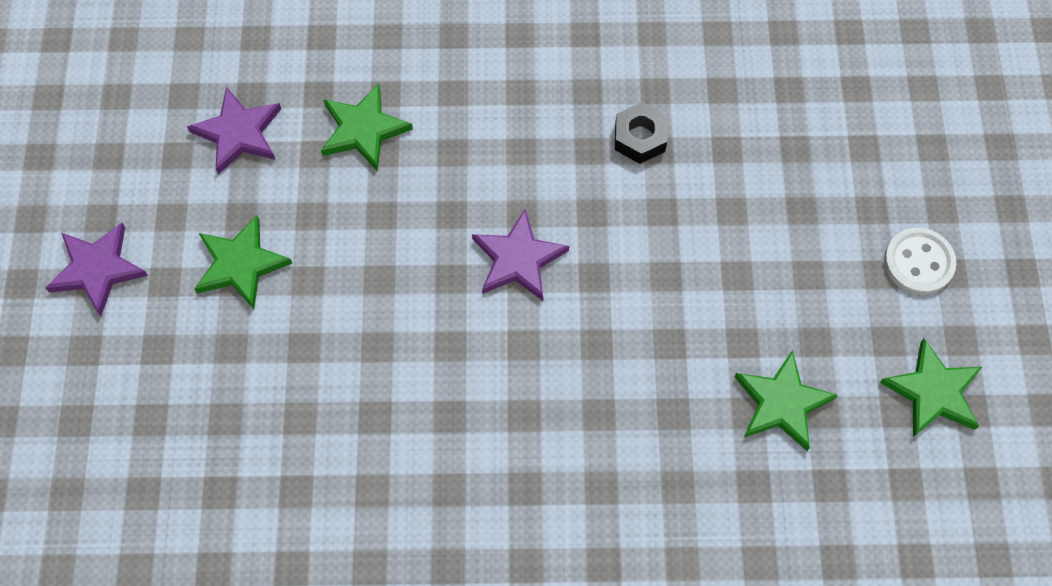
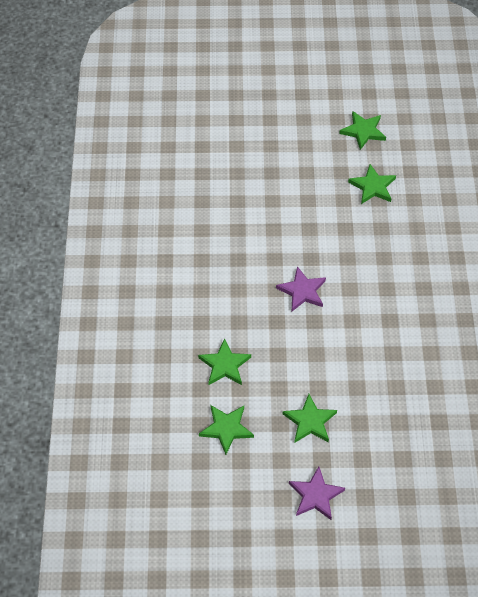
camera: 90 degrees left, 10 degrees down
purple star [187,86,281,175] -> green star [199,405,254,455]
black nut [615,102,667,164] -> none
white button [884,228,956,295] -> none

